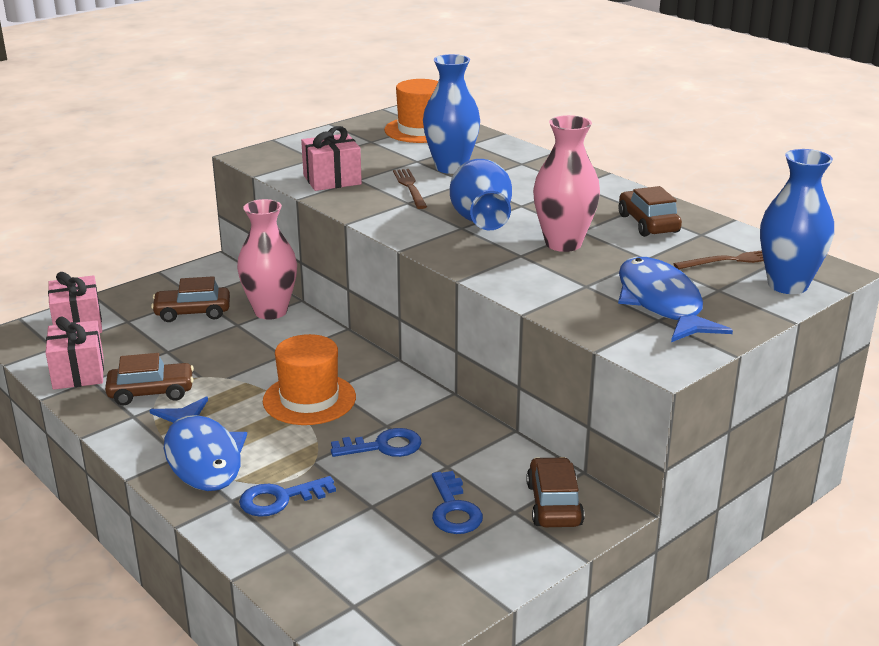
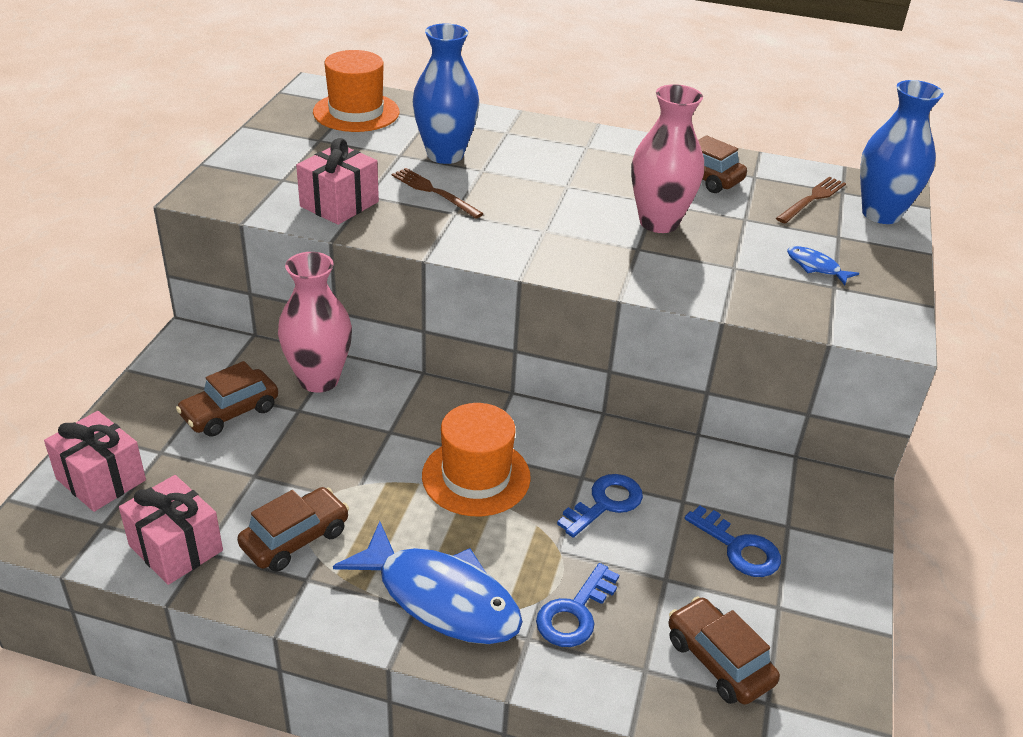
camera: 35 degrees left, 10 degrees up
blue vase [450,159,512,230] -> none
brown car [526,457,585,527] -> brown car moved to [668,596,780,705]
blue fish [618,257,733,342] -> blue fish [787,246,859,285], size x0.44

